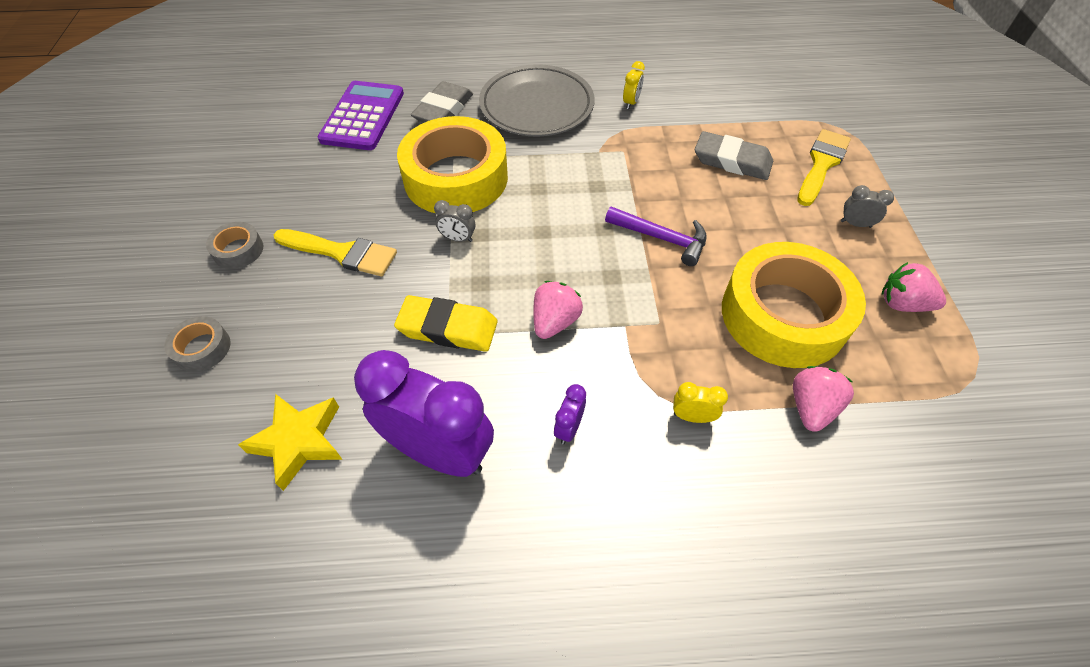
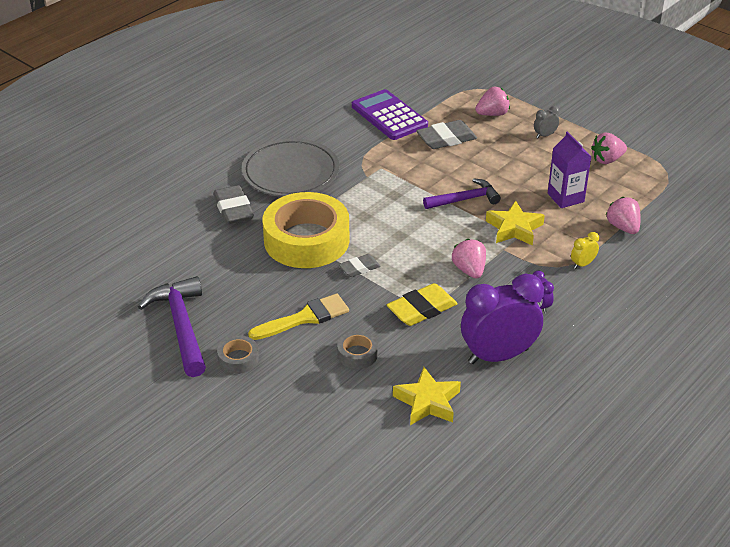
camera: 45 degrees left, 15 degrees down
grey tape [164,316,231,372] -> grey tape moved to [337,331,378,369]
purple calculator [318,81,404,150] -> purple calculator moved to [352,89,428,140]
grey clock [434,200,475,242] -> grey eraser [339,254,380,277]
yellow clock [623,61,645,109] -> none
yellow tape [722,242,866,368] -> purple carton [548,131,591,208]
yellow brush [797,129,851,206] -> pink strawberry [475,87,510,116]
none -> purple hammer [138,276,206,377]
none -> yellow star [486,201,545,246]

